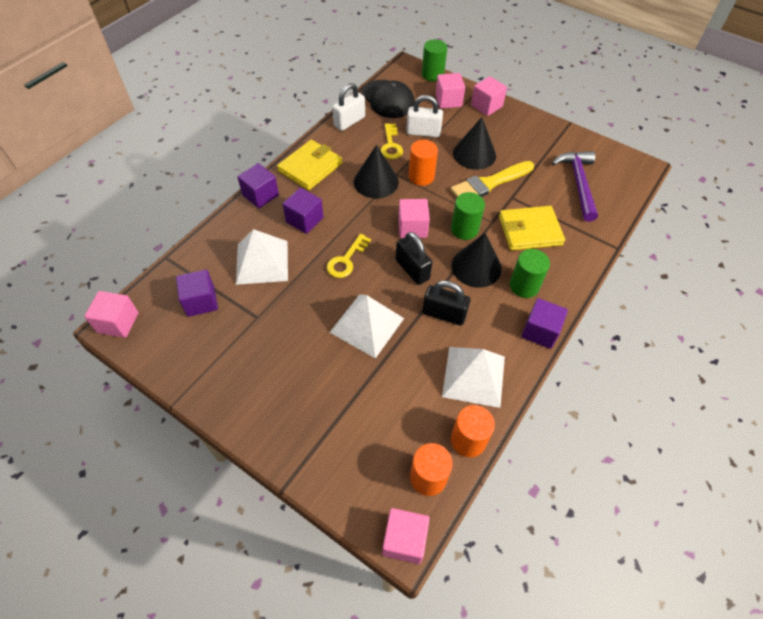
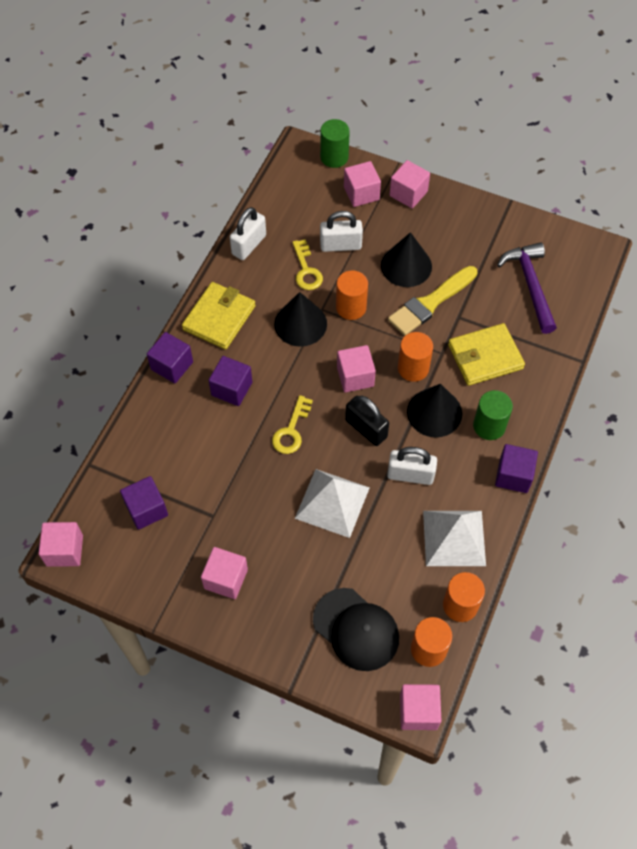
camera: 10 degrees left, 5 degrees up
white pyramid [236,229,288,285] -> none
black cap [361,80,415,118] -> black cap moved to [313,588,399,671]
black padlock [422,280,470,325] -> white padlock [387,447,437,485]
green cylinder [451,192,485,240] -> orange cylinder [398,332,433,382]
none -> pink cube [201,547,248,599]

